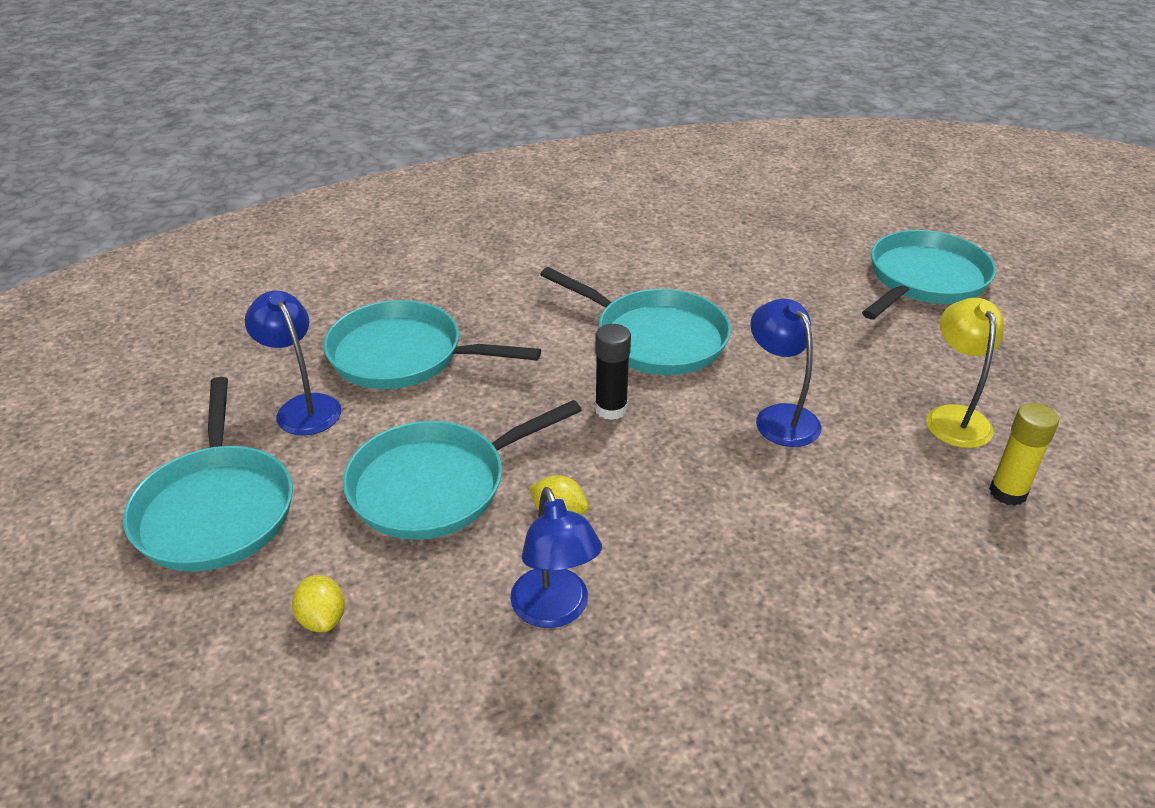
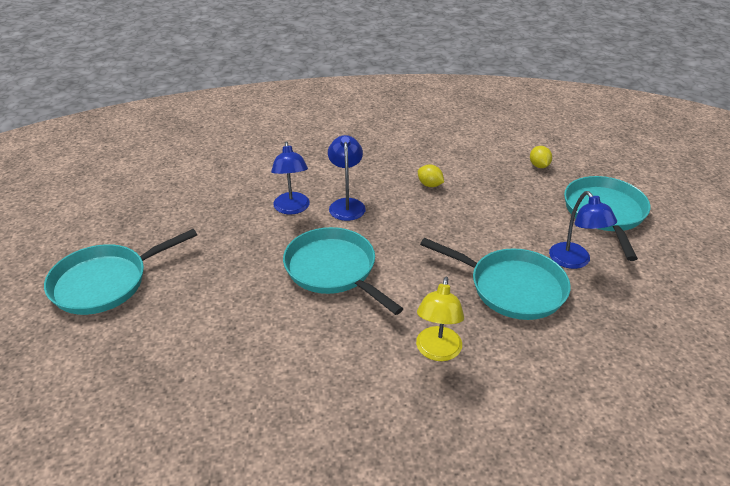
camera: 165 degrees left, 0 degrees up
turquoise pan [343,400,582,540] -> none
blue lamp [510,487,602,628] -> blue lamp moved to [328,135,366,221]
black glue stick [595,324,631,420] -> none
yellow lamp [926,298,1004,448] -> yellow lamp moved to [416,277,464,361]
yellow glue stick [989,403,1059,506] -> none

